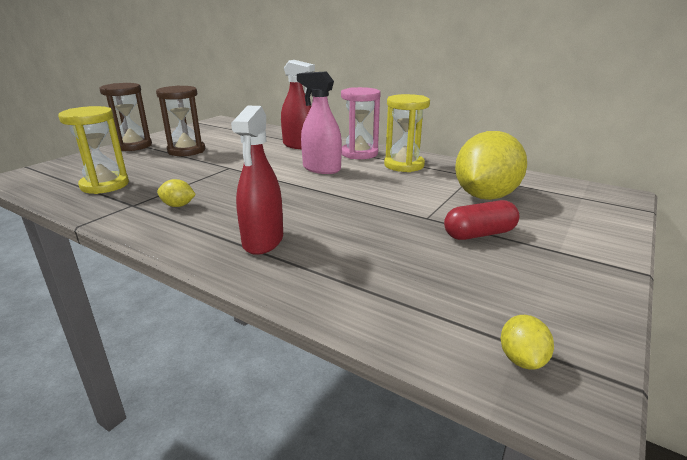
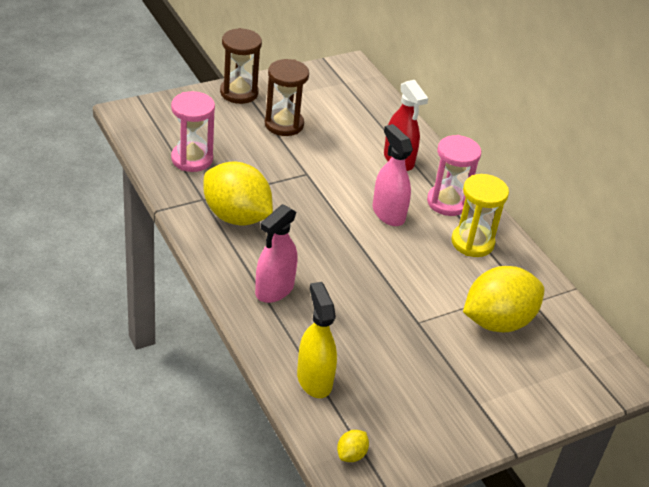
camera: 25 degrees right, 15 degrees up
yellow hourglass [58,106,129,194] -> pink hourglass [171,91,215,172]
yellow lemon [157,179,196,207] -> yellow lemon [203,162,273,226], size x2.48
red spray bottle [231,106,283,255] -> pink spray bottle [255,204,298,303]
red capsule [444,200,519,240] -> none
none -> yellow spray bottle [297,282,337,398]

